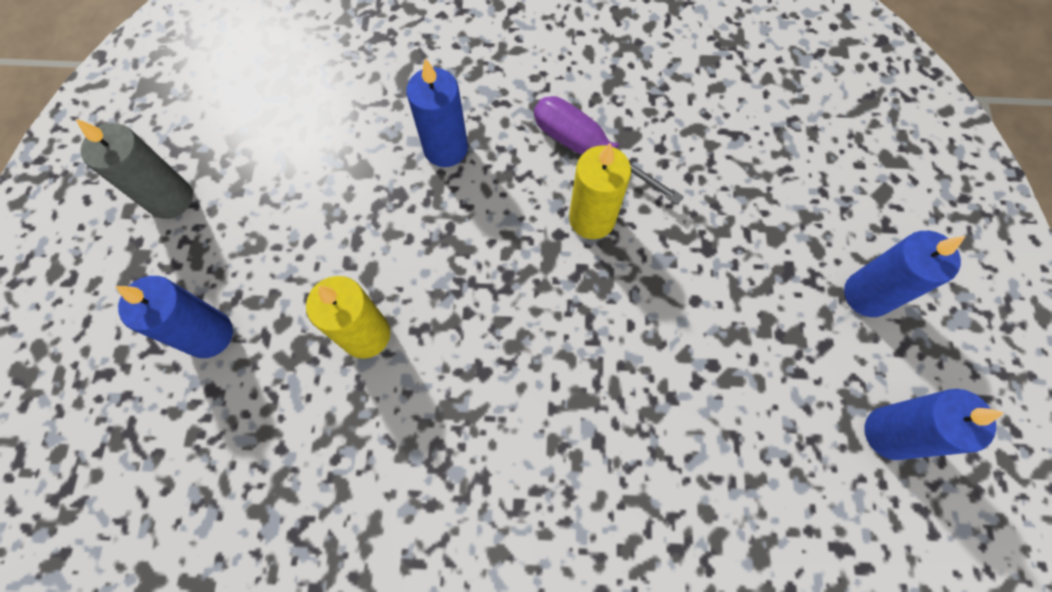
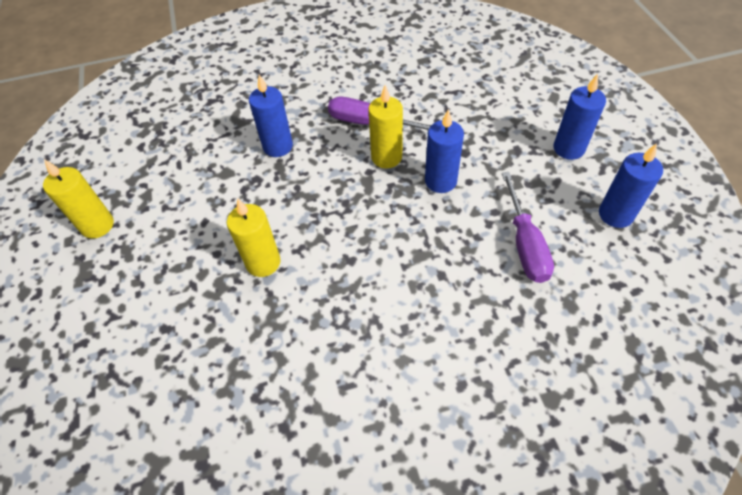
camera: 15 degrees left, 15 degrees down
grey candle [76,119,193,219] -> yellow candle [43,159,114,239]
blue candle [116,276,233,358] -> blue candle moved to [425,109,464,193]
none -> purple screwdriver [502,172,554,283]

